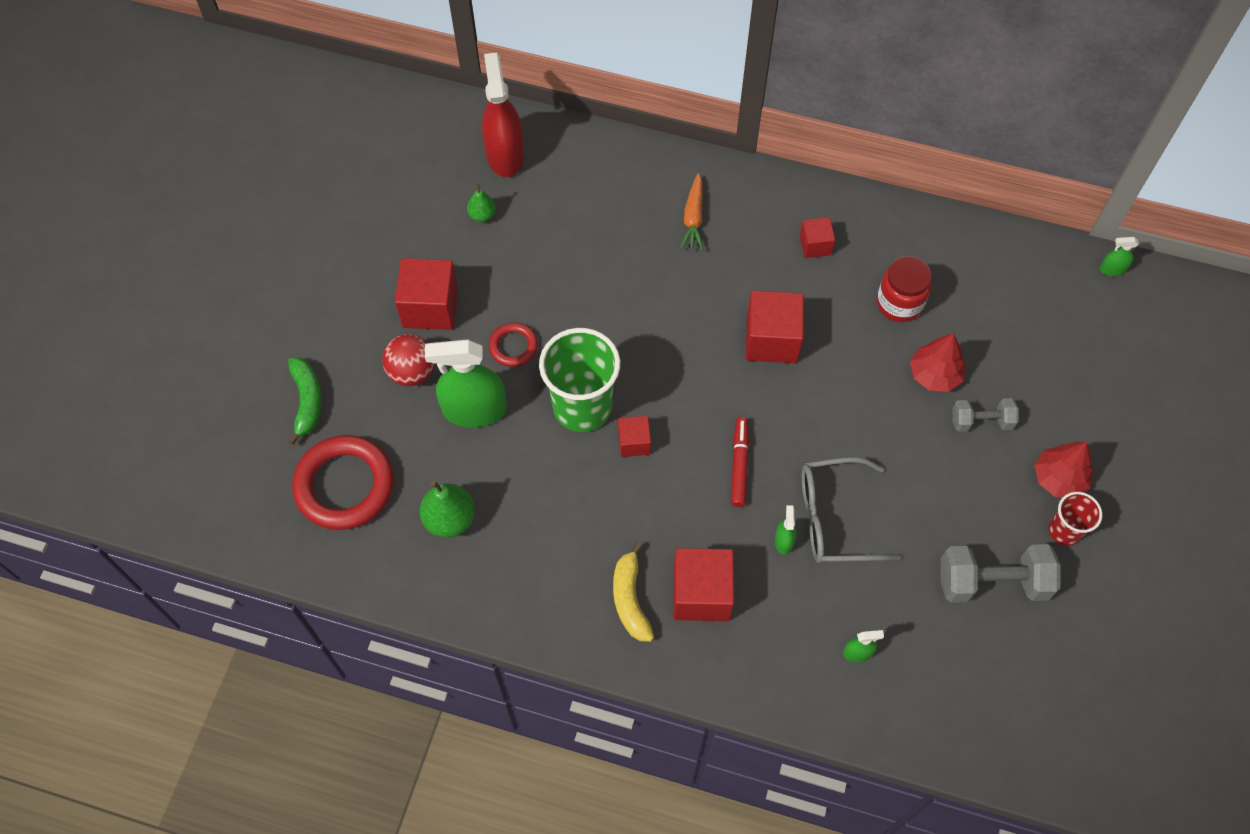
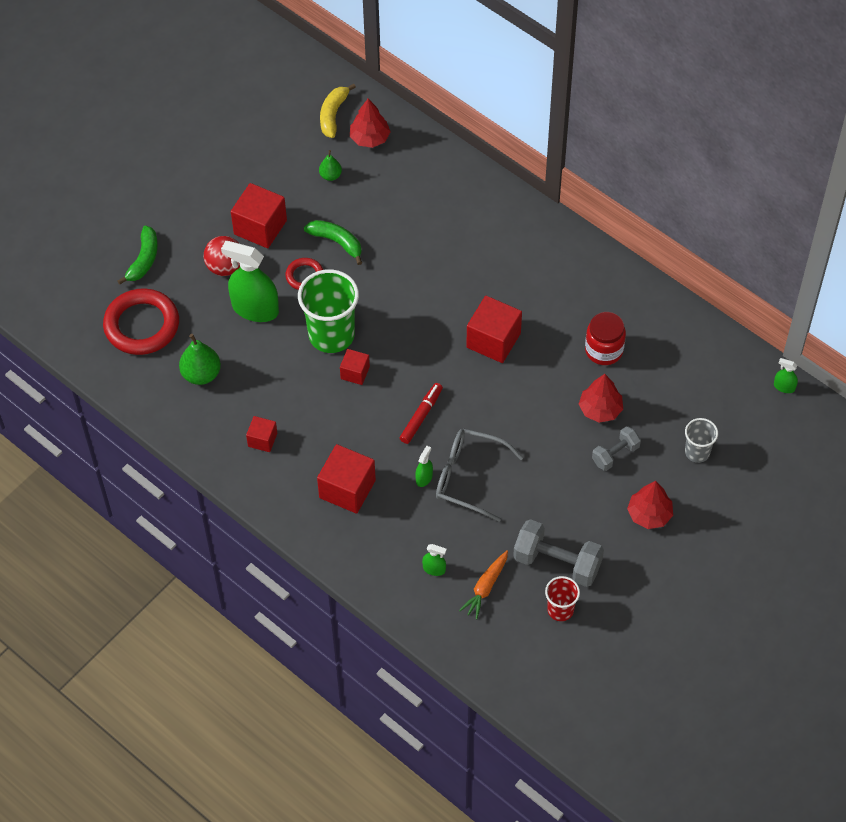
camera: 25 degrees right, 5 degrees down
red spray bottle [482,52,524,177] -> red tree [350,99,391,148]
yellow banana [613,542,654,642] -> yellow banana moved to [320,83,356,138]
orange carrot [680,173,703,251] -> orange carrot moved to [459,551,508,620]
red cube [800,217,835,258] -> red cube moved to [246,416,277,452]
grey dumbbell [952,398,1019,432] -> grey dumbbell turned 60 degrees counterclockwise [592,426,641,471]
red cup [1048,492,1102,546] -> red cup moved to [545,576,580,621]
none -> green banana [304,220,362,265]
none -> grey cup [685,418,718,463]

